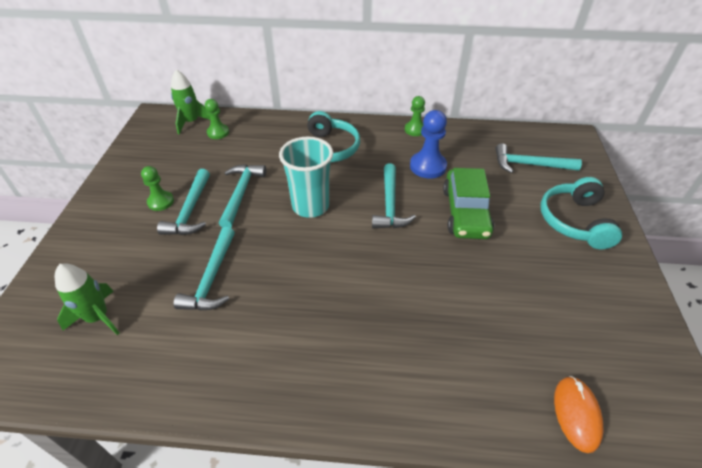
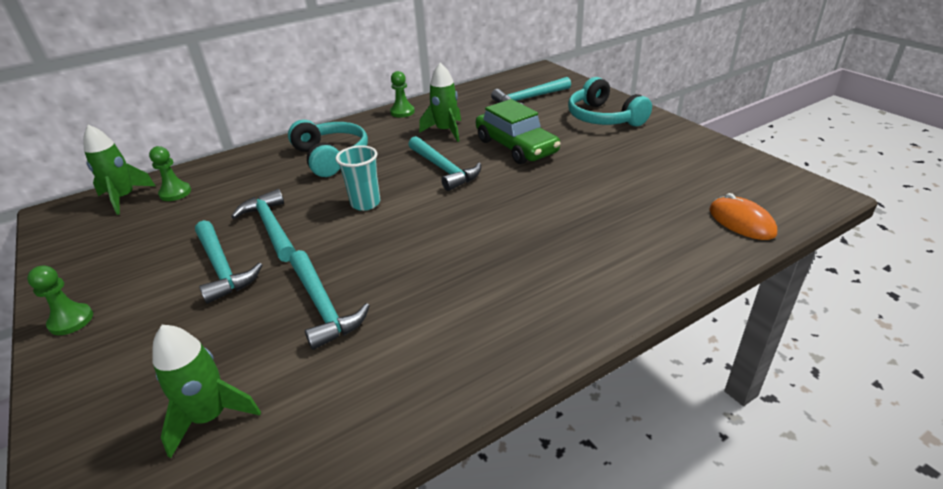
camera: 35 degrees left, 10 degrees down
green pawn [141,166,174,211] -> green pawn moved to [27,265,93,335]
turquoise cup [279,136,333,218] -> turquoise cup [335,145,380,211], size x0.66
blue pawn [410,110,447,179] -> green rocket [419,63,461,142]

